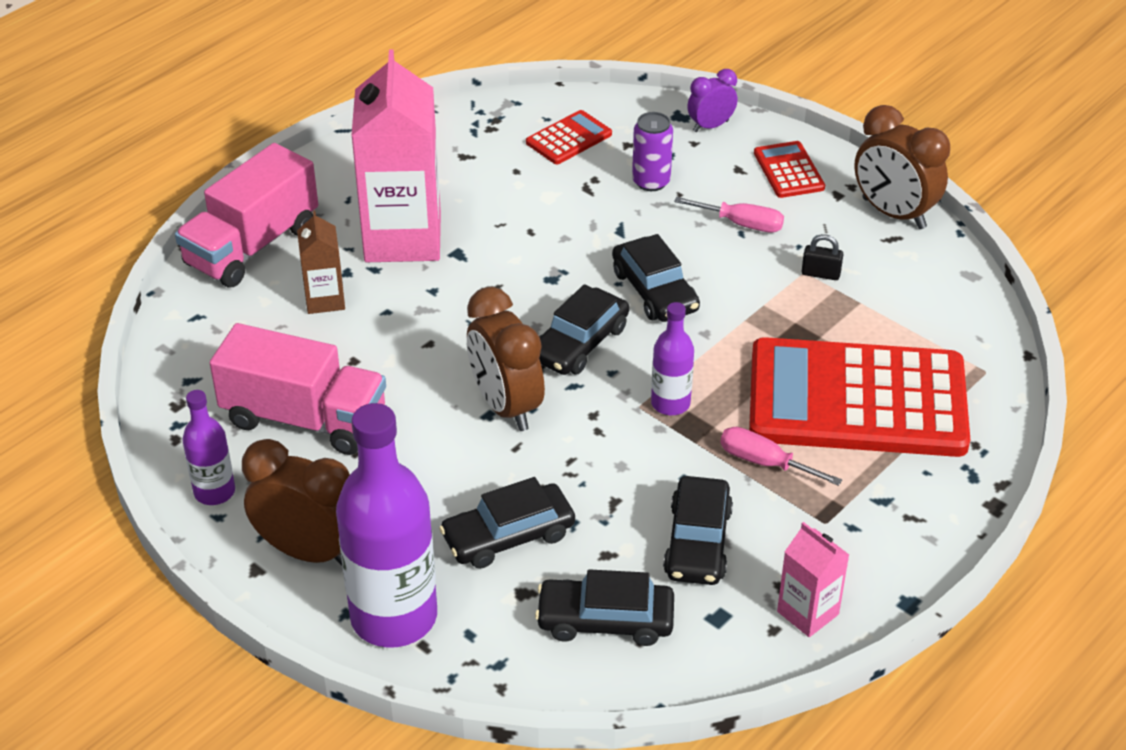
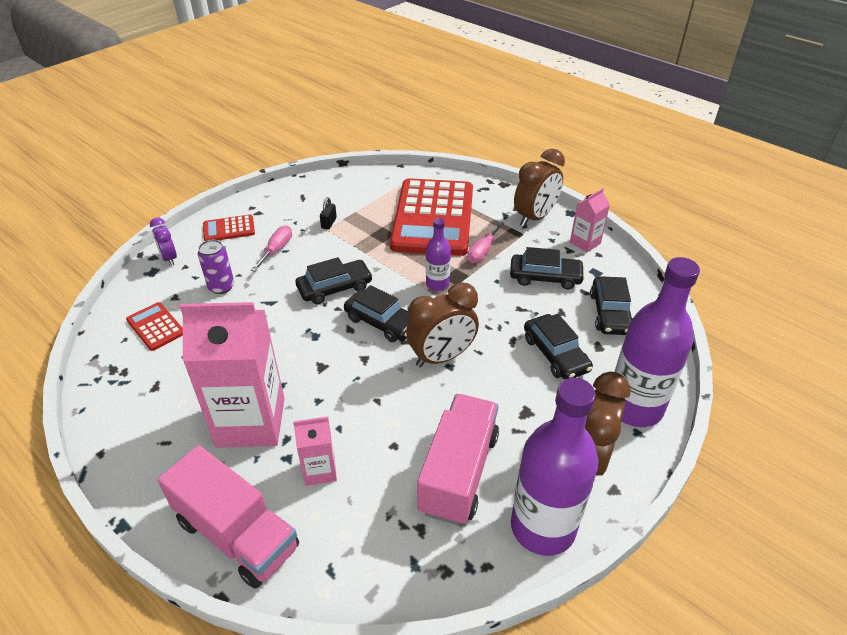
camera: 90 degrees left, 0 degrees up
purple bottle [182,390,235,505] -> purple bottle [511,378,599,556], size x1.97
brown carton [297,210,345,314] -> pink carton [293,417,337,486]
brown clock [854,105,950,229] -> brown clock moved to [514,149,565,227]

